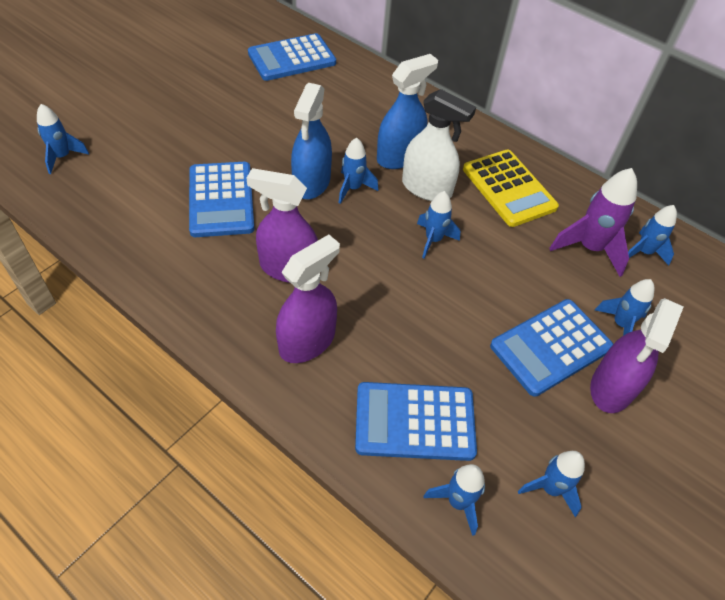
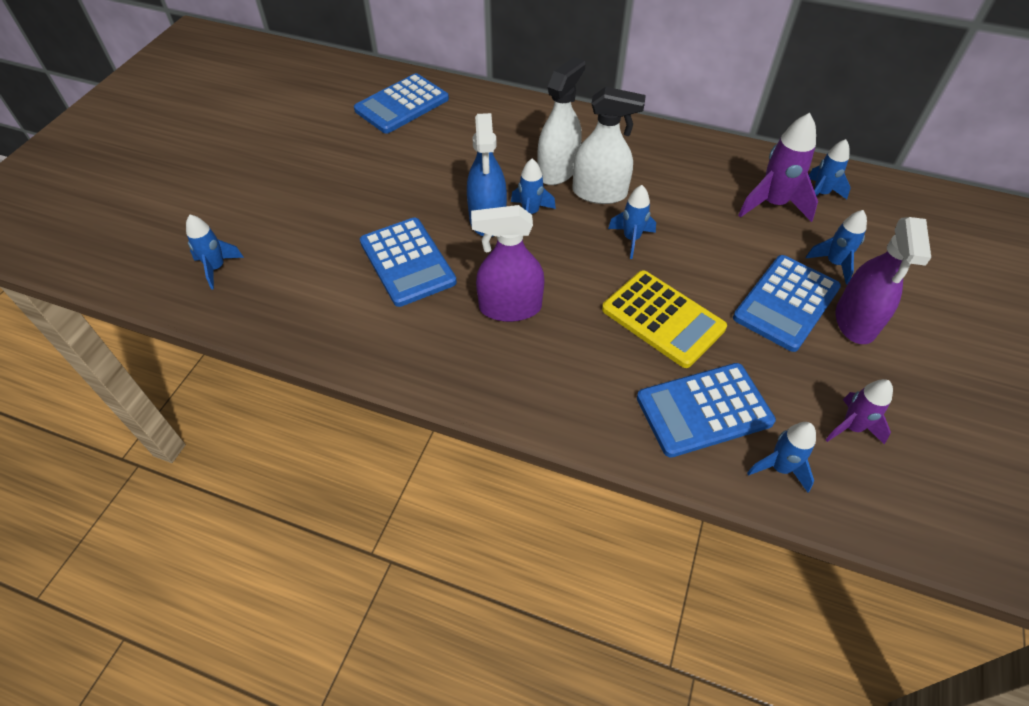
camera: 15 degrees left, 0 degrees up
purple spray bottle [276,235,340,363] -> none
blue spray bottle [377,54,438,169] -> white spray bottle [538,57,586,185]
yellow calculator [463,150,559,227] -> yellow calculator moved to [602,270,727,368]
blue rocket [518,451,585,517] -> purple rocket [825,379,893,445]

